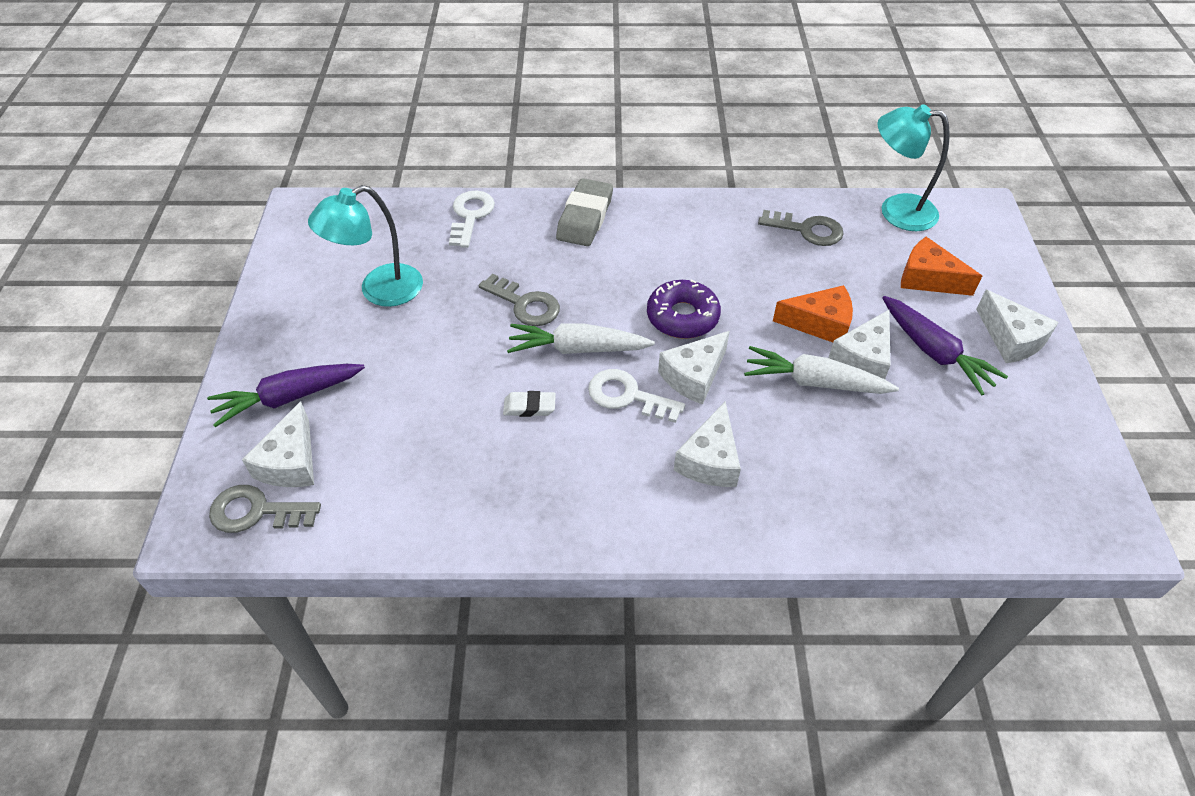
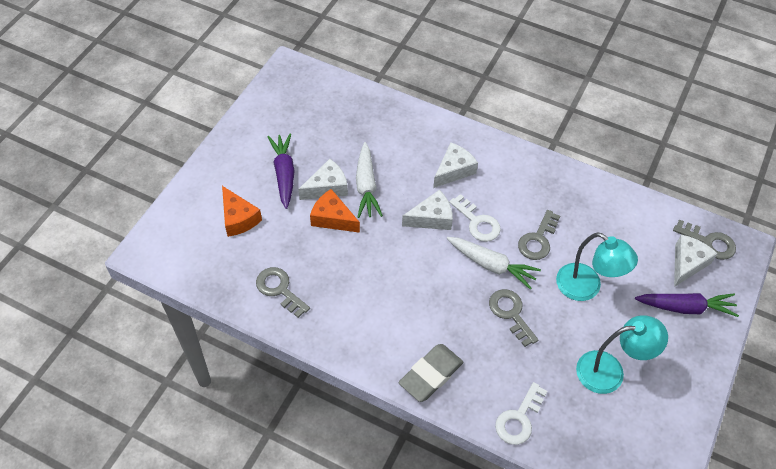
camera: 155 degrees left, 5 degrees up
white eraser [503,391,556,417] -> grey key [518,210,560,260]
purple donut [647,280,721,339] -> none
white carrot [744,346,899,394] -> white carrot turned 45 degrees clockwise [356,142,383,218]
turquoise lamp [878,104,950,231] -> turquoise lamp moved to [556,232,638,301]
white cheese [976,290,1059,363] -> none

